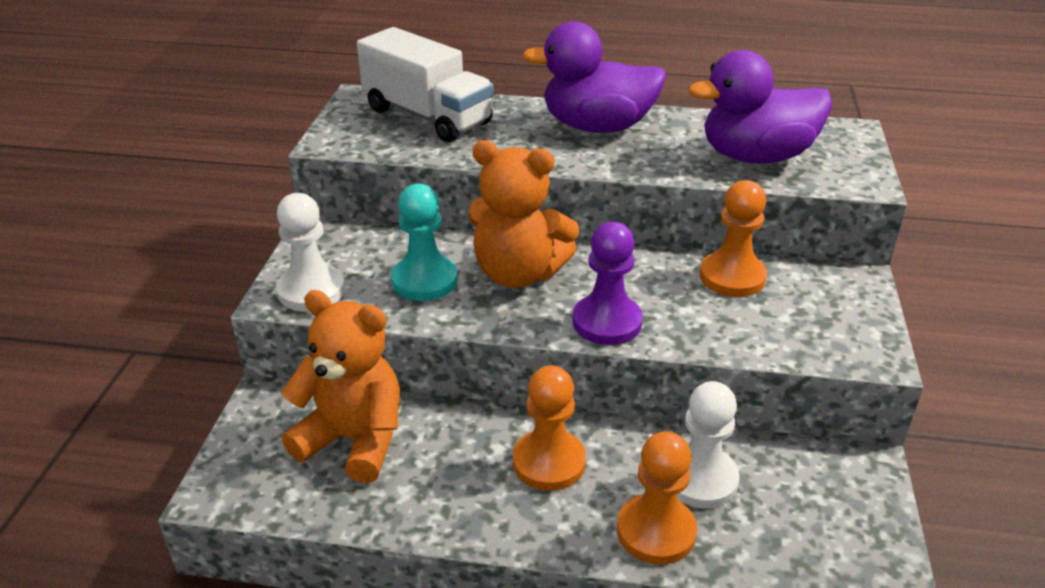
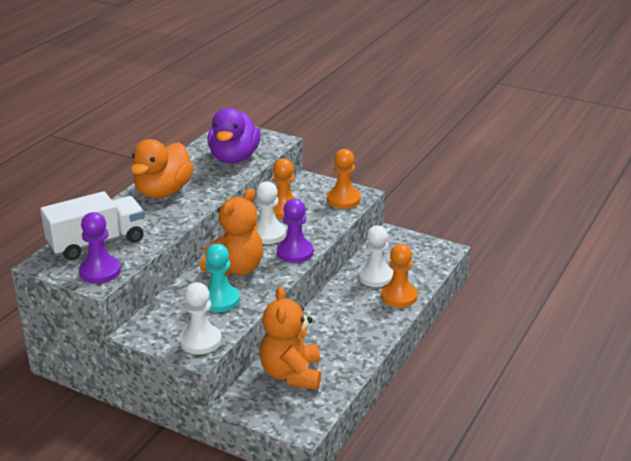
camera: 70 degrees left, 5 degrees down
orange teddy bear [281,290,400,483] -> orange teddy bear turned 45 degrees counterclockwise [259,286,321,390]
orange pawn [513,365,586,491] -> orange pawn moved to [327,149,361,209]
purple duck [522,21,667,133] -> orange duck [131,139,194,198]
none -> purple pawn [79,212,121,284]
none -> white pawn [256,181,286,244]

